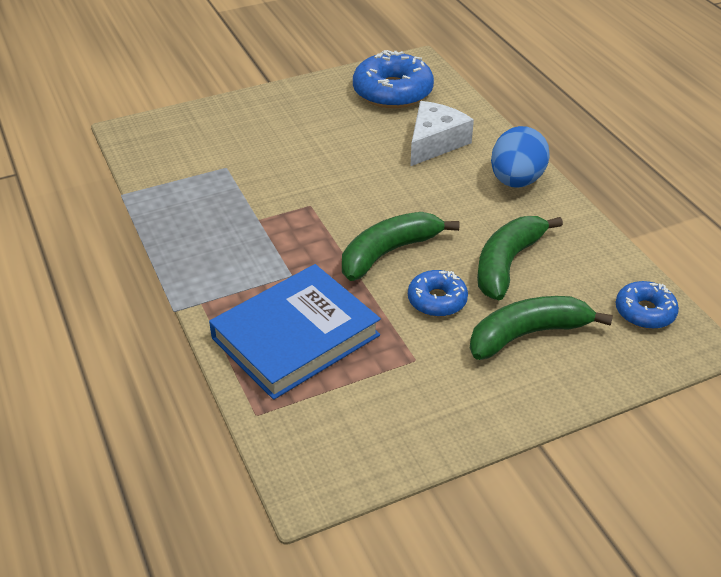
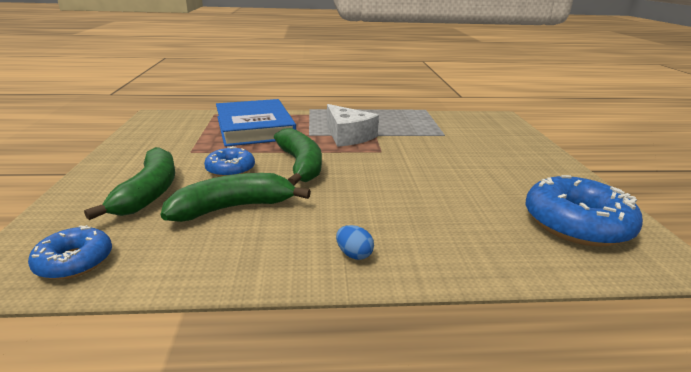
camera: 110 degrees right, 15 degrees down
white cheese [410,101,474,166] -> white cheese moved to [327,104,379,147]
green banana [477,216,563,300] -> green banana turned 75 degrees counterclockwise [161,173,311,222]
blue egg [491,126,550,188] -> blue egg [336,225,374,260], size x0.43

